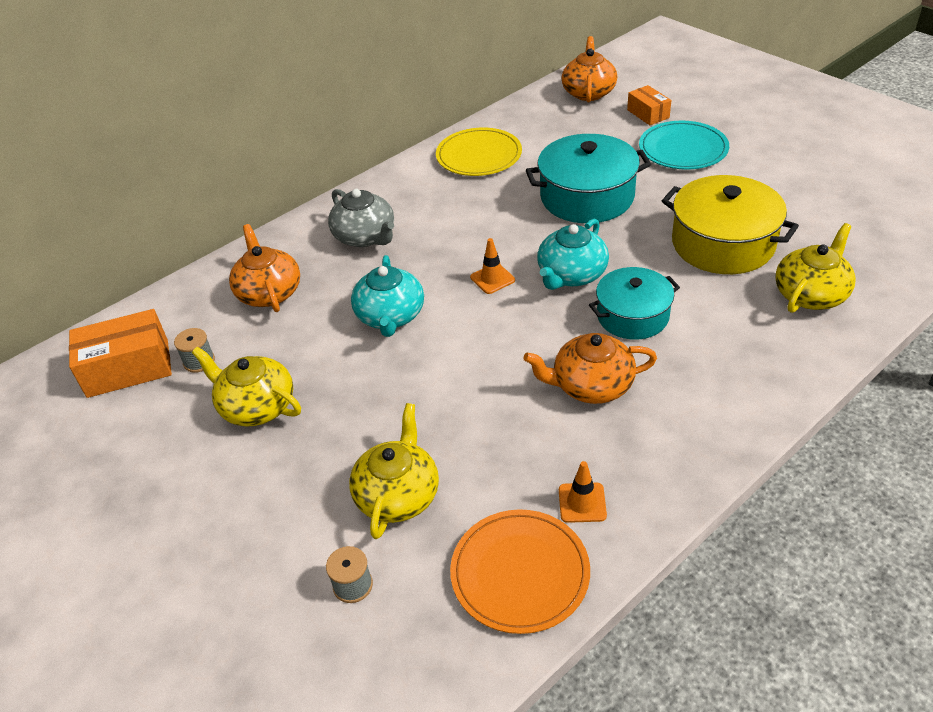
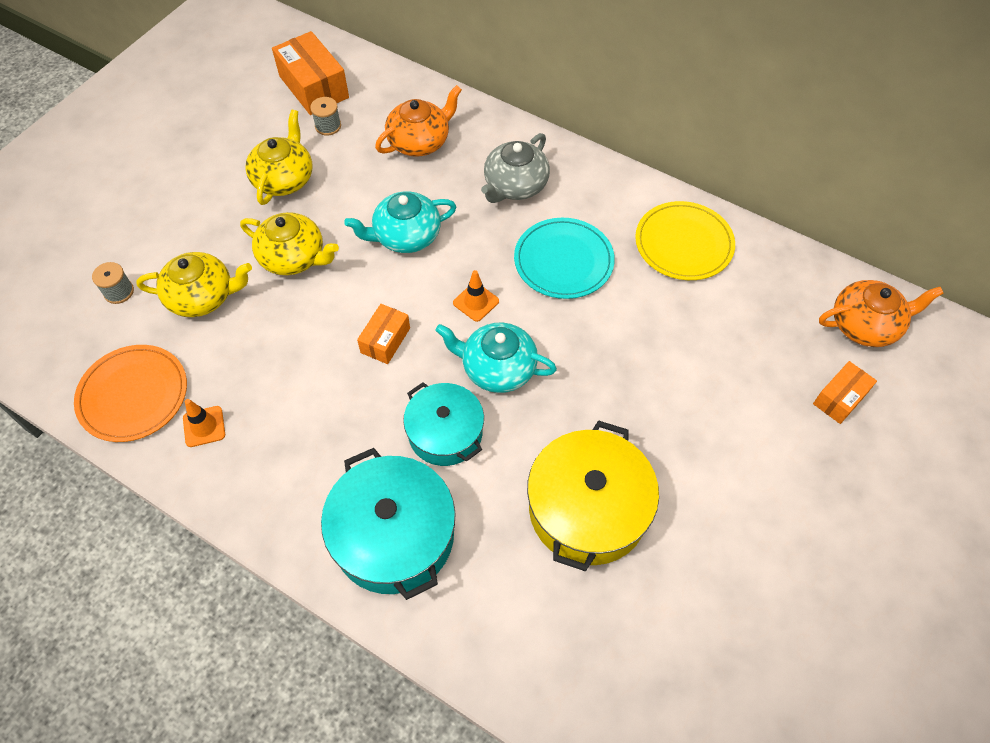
camera: 70 degrees right, 15 degrees up
orange teapot [523,333,657,404] -> none
turquoise pot [526,134,651,223] -> turquoise pot moved to [321,448,456,600]
turquoise plate [639,121,729,170] -> turquoise plate moved to [514,218,615,299]
yellow teapot [775,223,856,313] -> yellow teapot moved to [240,212,339,275]
none -> orange box [357,304,410,364]

